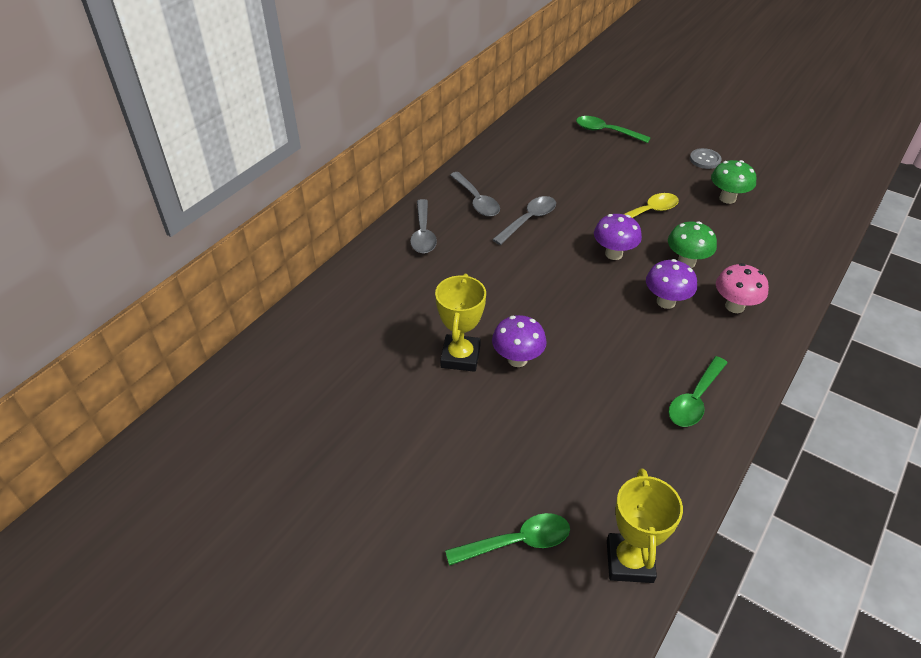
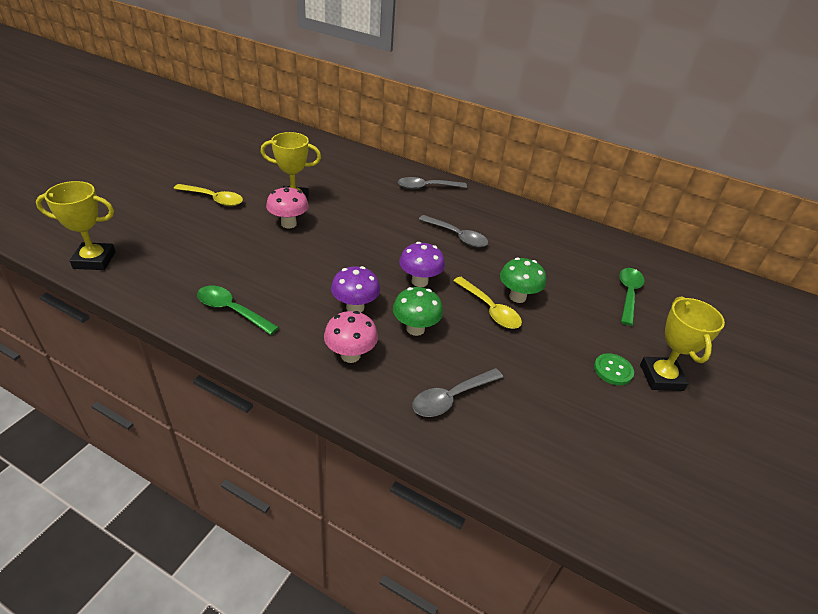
camera: 80 degrees right, 5 degrees down
green spoon [445,513,570,566] -> none
grey spoon [450,172,500,217] -> grey spoon moved to [412,368,503,417]
purple mushroom [492,315,547,367] -> pink mushroom [266,186,309,229]
grey button [690,148,722,169] -> green button [594,353,634,385]
green mushroom [711,160,756,204] -> green mushroom moved to [500,258,546,303]
none -> yellow spoon [174,184,243,206]
none -> yellow trophy [640,296,725,391]

